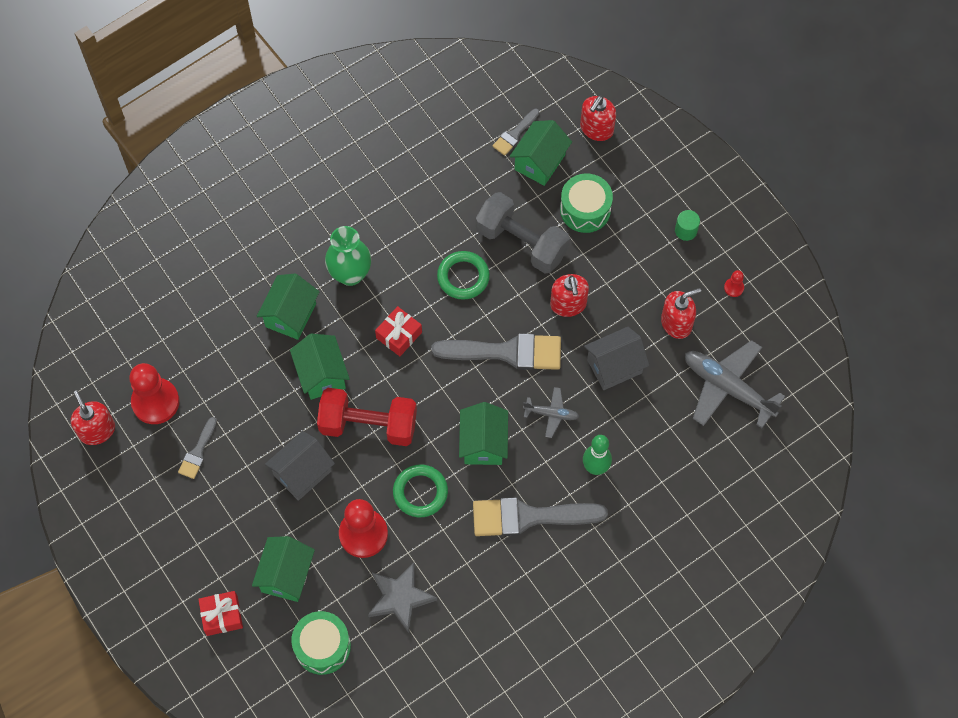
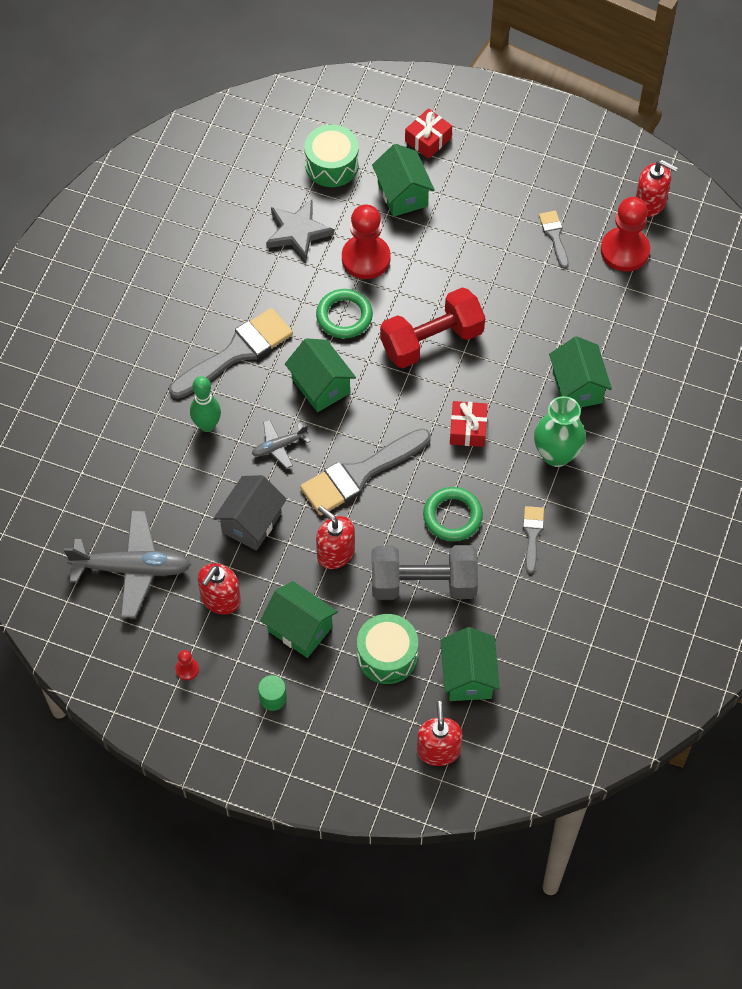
camera: 145 degrees right, 5 degrees down
grey house [265,431,335,501] -> none
green house [290,334,350,400] -> green house moved to [260,581,338,658]
grey brush [492,109,539,156] -> grey brush moved to [523,506,544,574]

